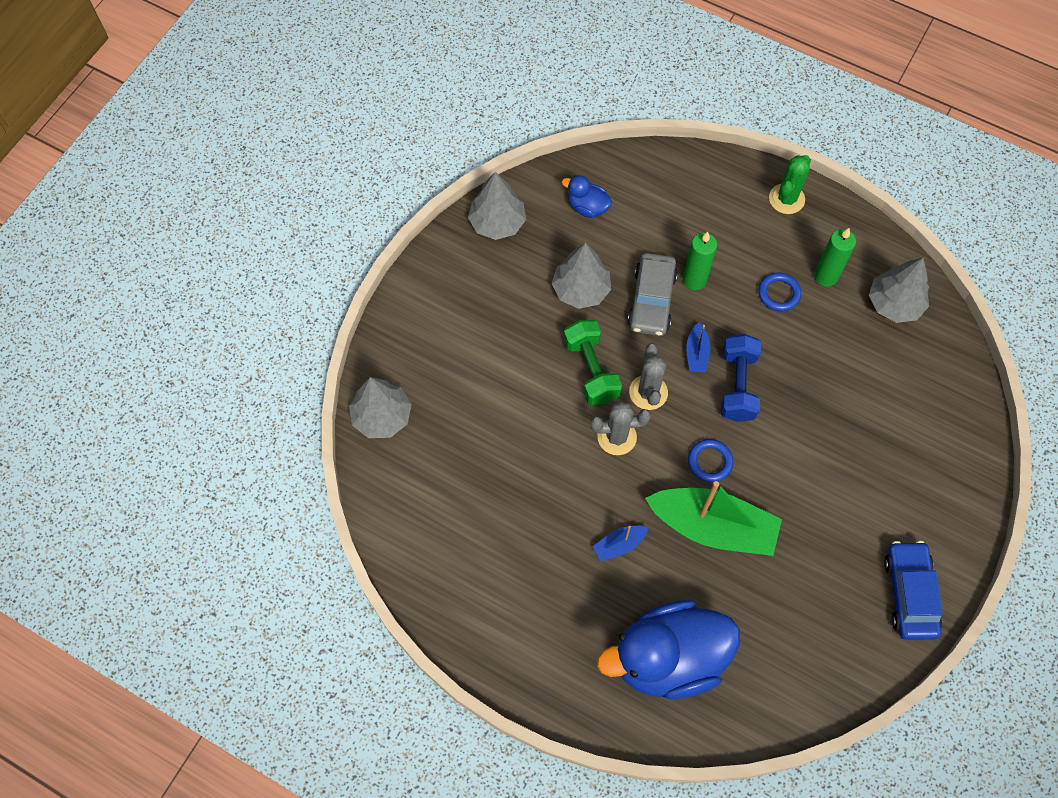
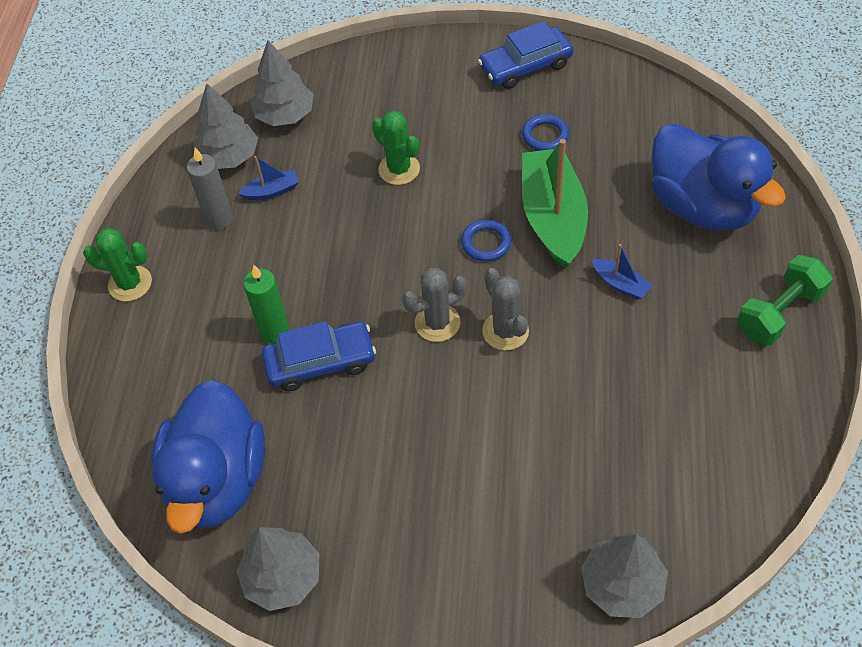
camera: 110 degrees left, 10 degrees down
grey tree [552,243,611,309] -> grey tree moved to [250,40,314,126]
blue duck [562,175,612,218] -> blue duck [151,380,265,534], size x2.28
green dumbbell [564,320,622,405] -> green dumbbell moved to [737,255,833,346]
grey car [628,253,678,336] -> blue car [262,321,376,391]
blue boat [686,322,711,373] -> blue boat moved to [238,156,299,200]
blue dumbbell [721,334,761,422] -> none
blue ring [758,272,801,311] -> blue ring moved to [522,114,569,151]
green candle [814,228,856,287] -> grey candle [187,148,233,230]
none -> green cactus [372,110,420,185]

